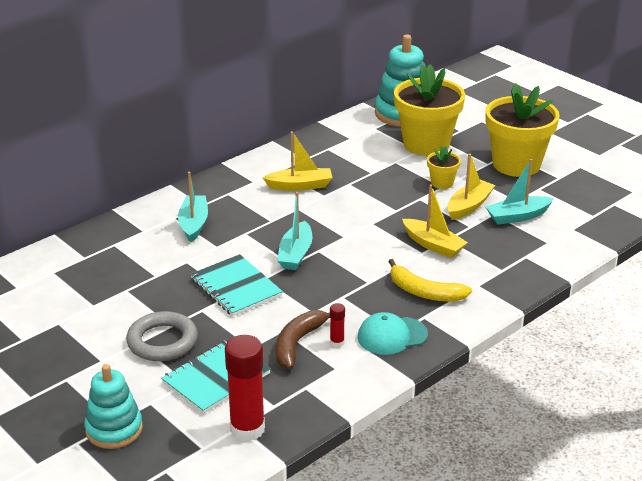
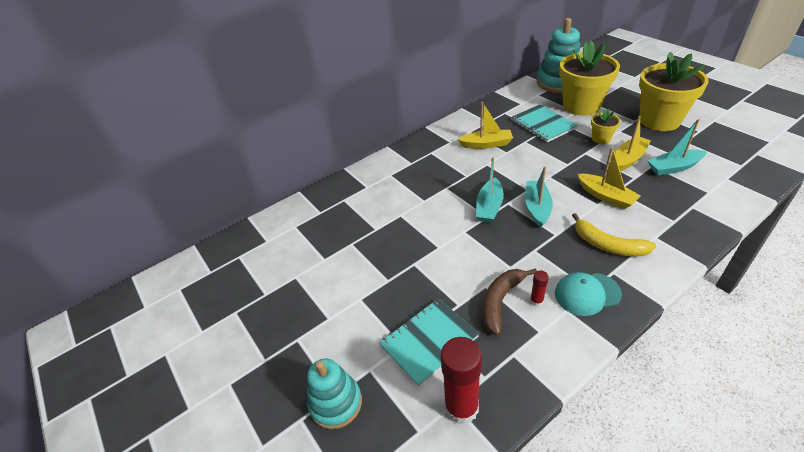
camera: 10 degrees right, 10 degrees up
grey ring [126,311,198,361] -> none
turquoise boat [178,172,208,242] -> turquoise boat moved to [525,166,553,228]
turquoise notebook [191,254,283,316] -> turquoise notebook moved to [511,104,578,142]

